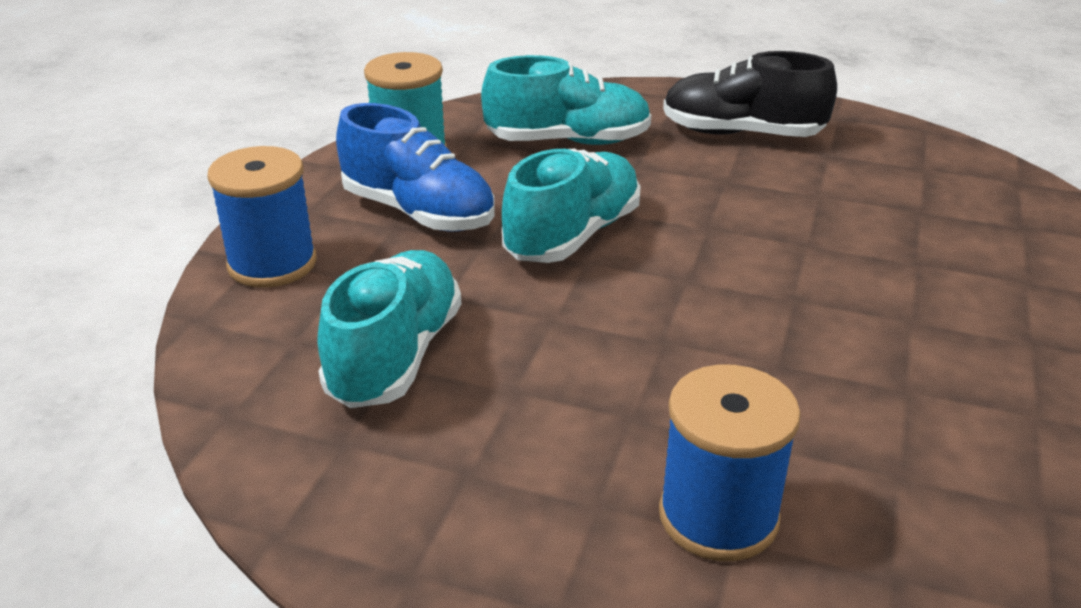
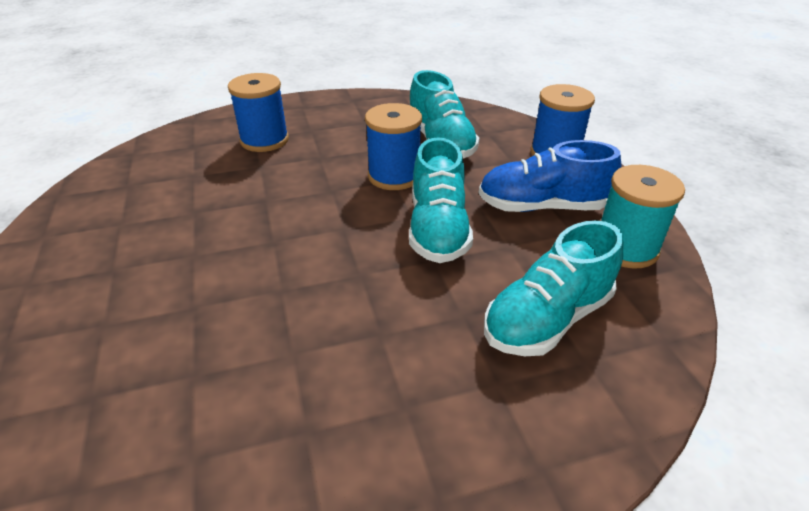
camera: 145 degrees right, 5 degrees up
black shoe [663,51,837,137] -> none
none -> blue spool [365,103,422,190]

